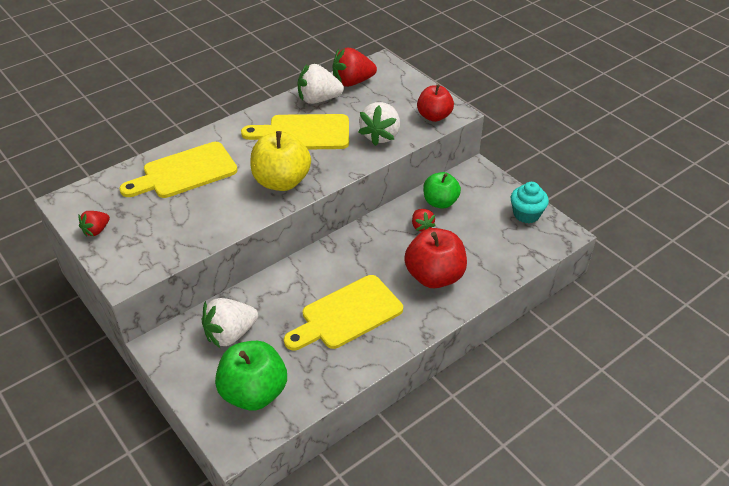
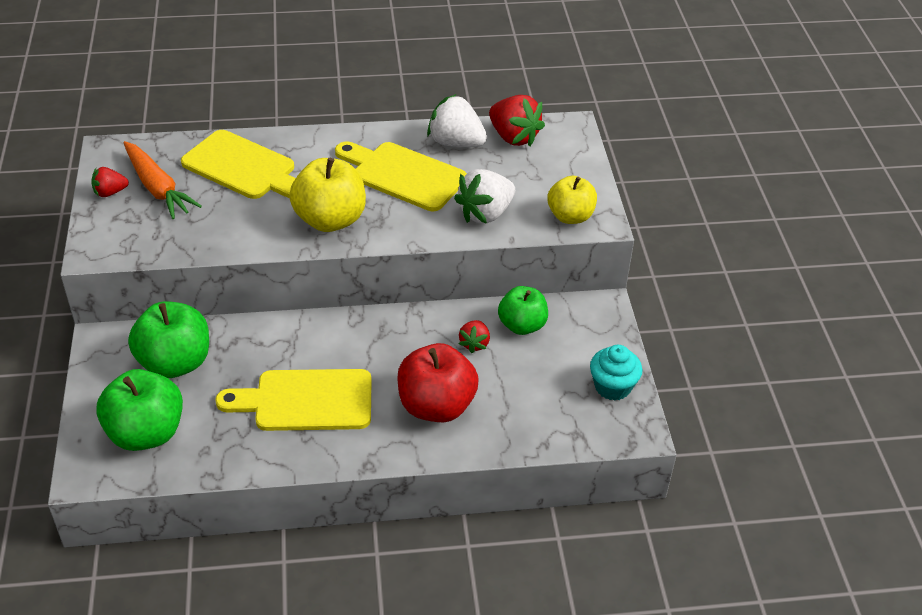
camera: 30 degrees right, 0 degrees up
yellow cutting board [120,142,238,198] -> yellow cutting board turned 150 degrees counterclockwise [181,130,296,199]
white strawberry [202,298,258,349] -> green apple [128,301,209,378]
red strawberry [332,47,377,87] -> red strawberry turned 150 degrees counterclockwise [489,95,545,146]
red apple [417,85,454,122] -> yellow apple [547,176,597,224]
none -> orange carrot [123,141,202,219]

